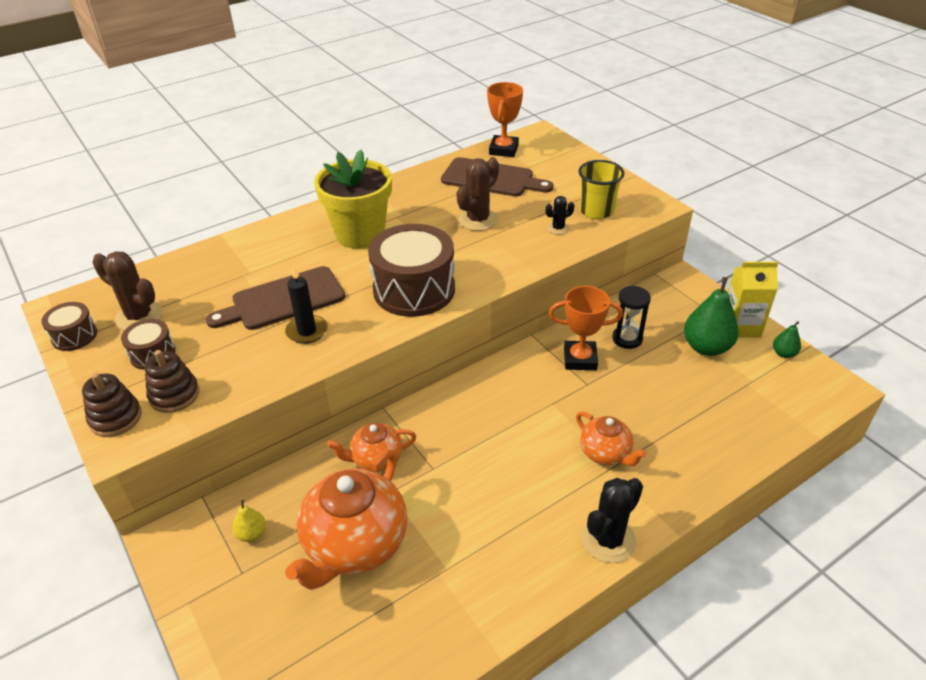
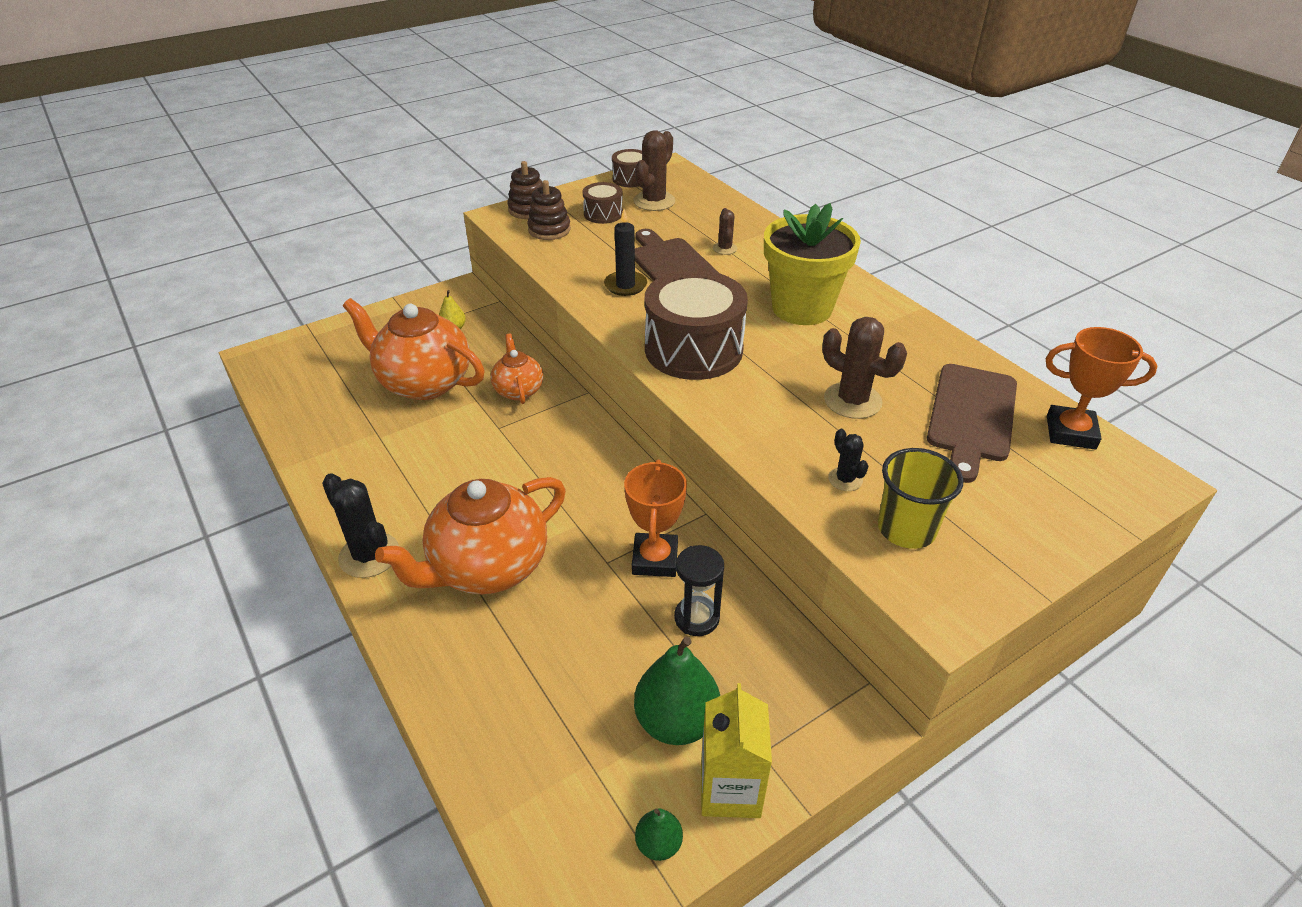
camera: 90 degrees right, 0 degrees up
orange teapot [576,411,647,466] -> orange teapot [375,477,566,594], size x1.86
none -> brown cactus [713,208,737,255]

